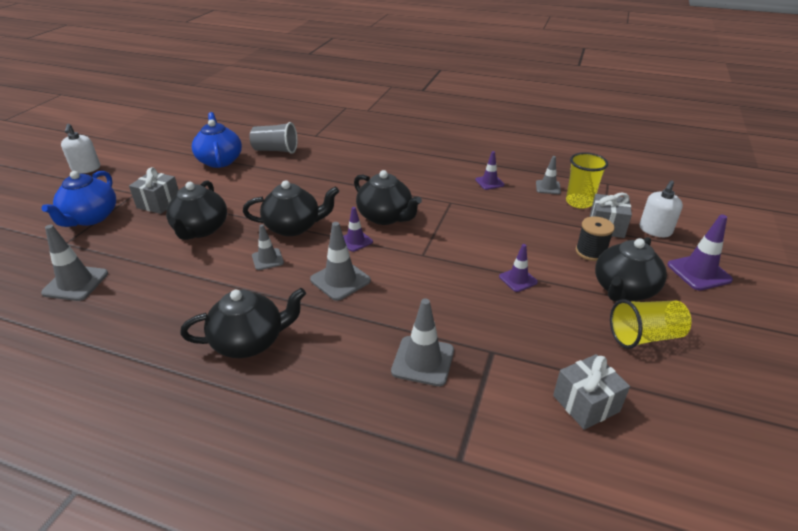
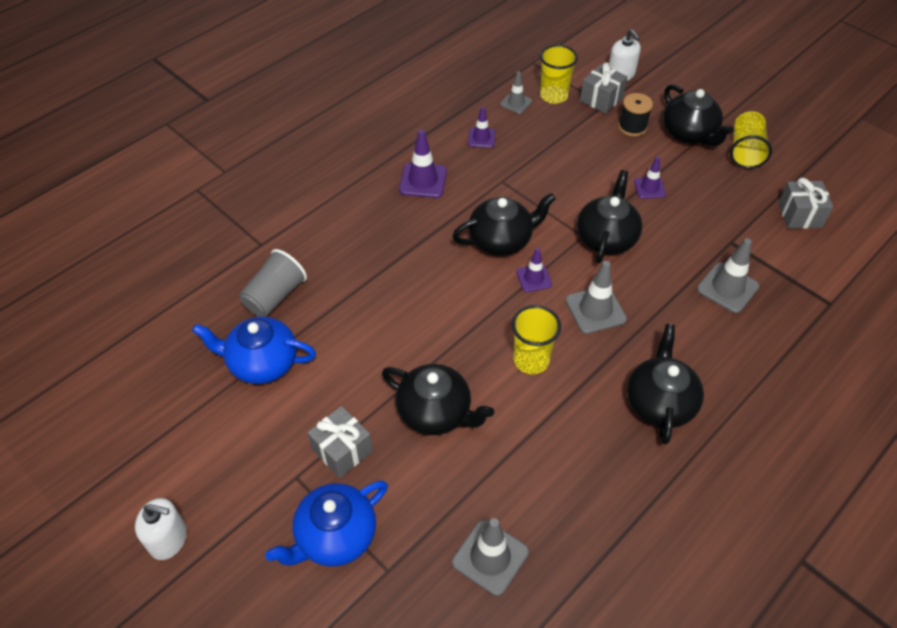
camera: 65 degrees left, 15 degrees up
blue teapot [41,171,116,227] -> blue teapot turned 105 degrees clockwise [265,480,388,567]
black teapot [243,180,339,236] -> black teapot moved to [577,170,642,263]
grey traffic cone [252,224,284,270] -> yellow cup [511,305,561,374]
purple traffic cone [667,214,733,291] -> purple traffic cone moved to [399,130,447,198]

